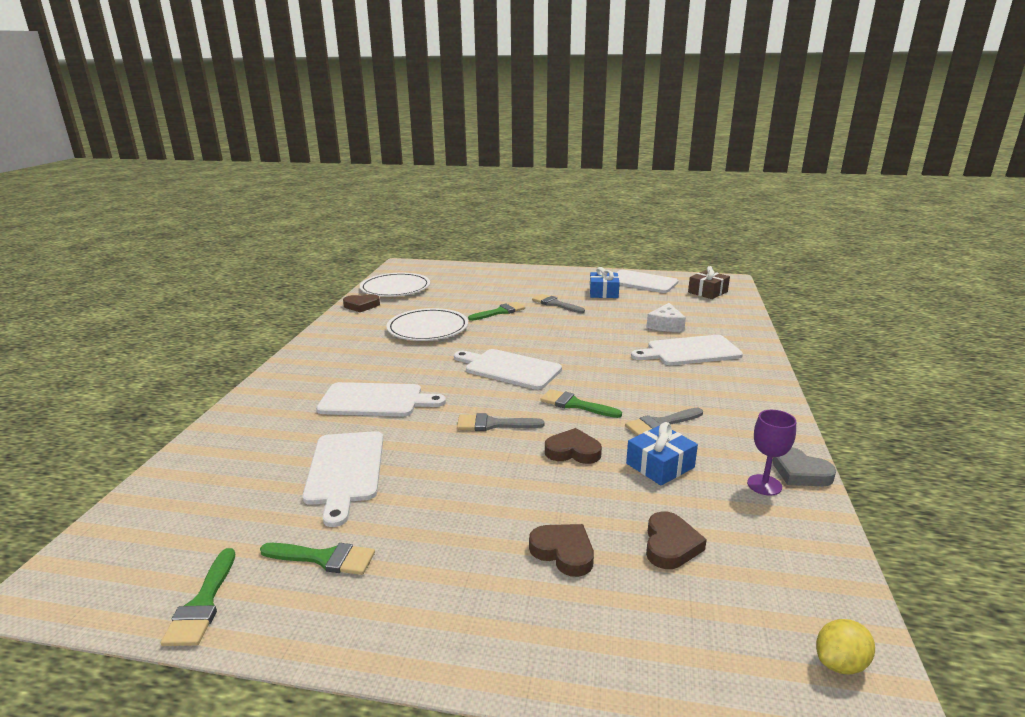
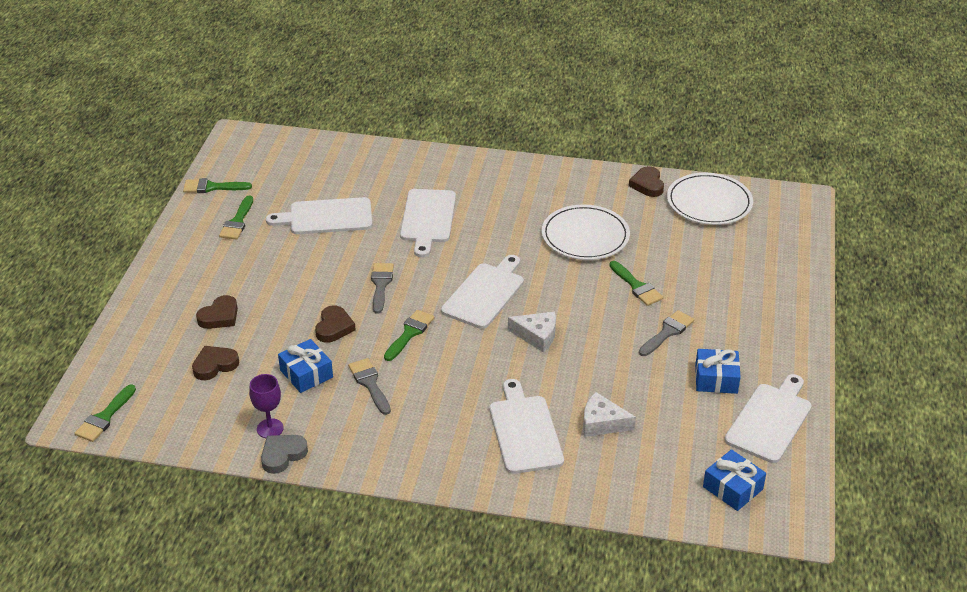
camera: 90 degrees right, 15 degrees up
brown heart [646,511,707,569] -> brown heart turned 135 degrees clockwise [192,346,239,380]
brown gift [688,266,730,299] -> blue gift [703,449,766,511]
yellow lemon [816,619,875,674] -> green brush [75,384,136,442]
none -> white cheese [508,312,556,352]

